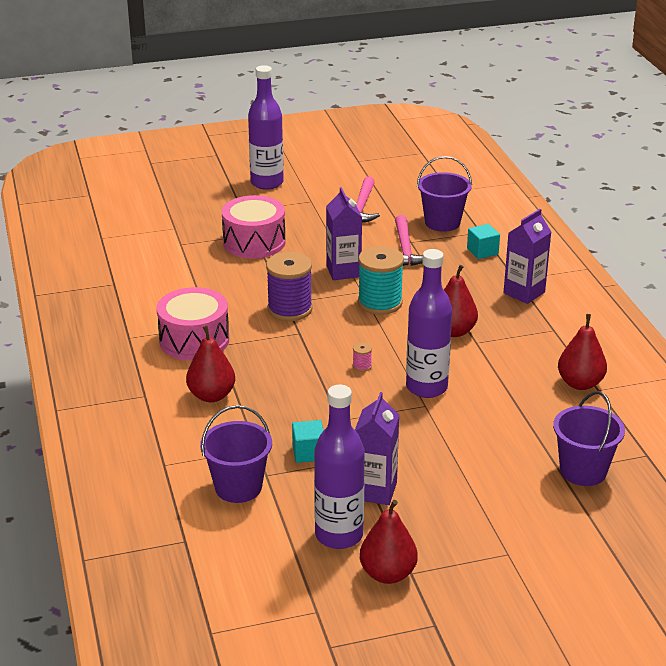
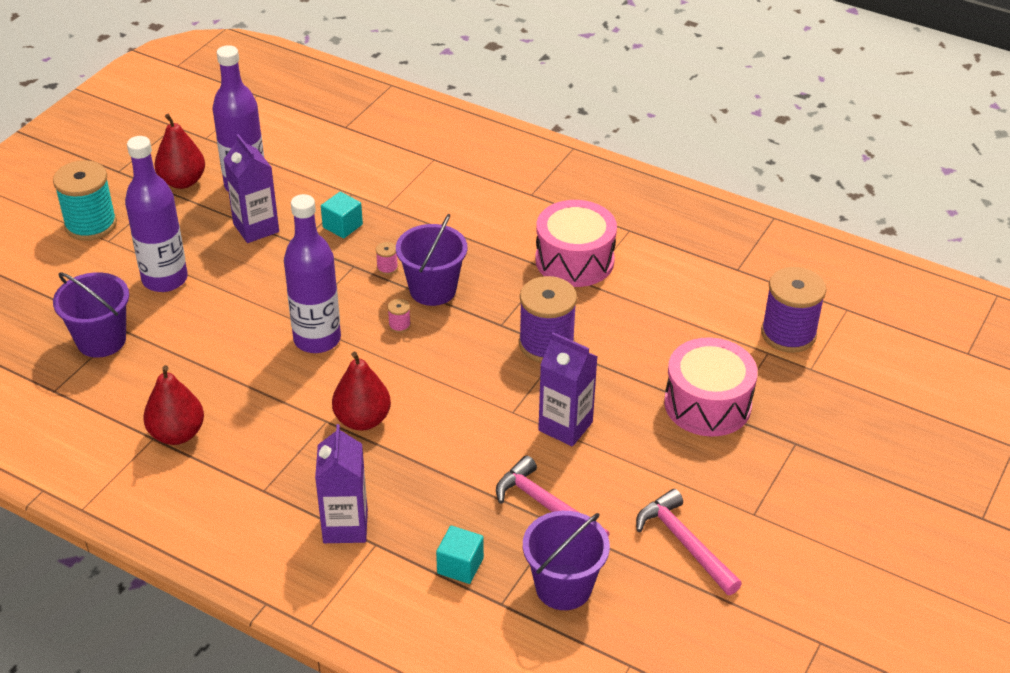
camera: 135 degrees right, 10 degrees up
red pear [186,326,235,402] -> none
purple bucket [200,405,272,503] -> purple bucket moved to [396,214,467,306]
purple bottle [248,65,284,190] -> purple bottle moved to [125,136,188,292]
turquoise spool [358,246,404,315] -> turquoise spool moved to [53,160,117,241]
none -> pink spool [376,242,398,275]
none -> purple spool [761,267,826,353]

